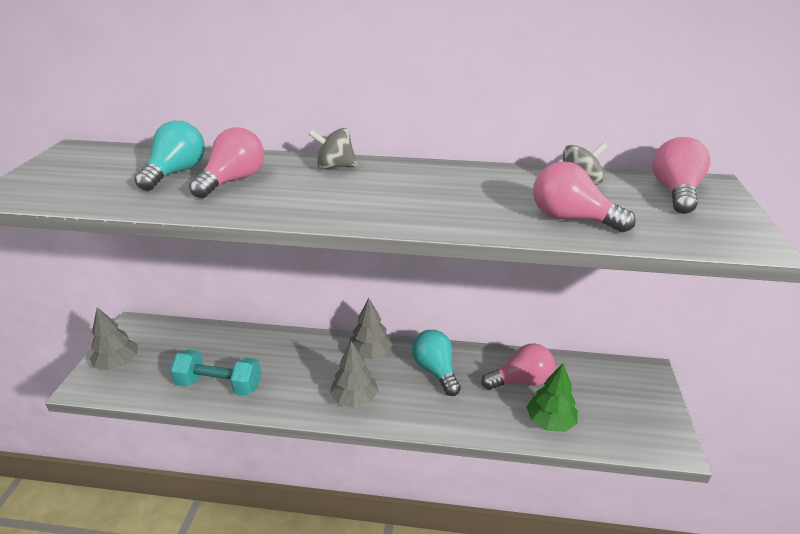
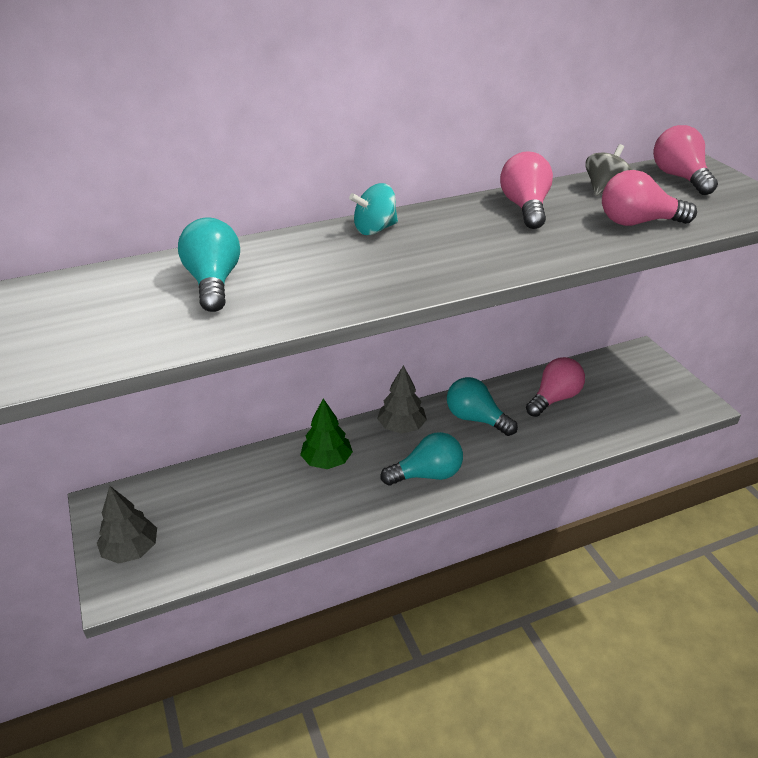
camera: 30 degrees left, 5 degrees up
turquoise dumbbell [170,349,261,396] -> none
pink light bulb [189,127,264,198] -> pink light bulb moved to [500,151,553,229]
grey spinning top [308,128,357,169] -> turquoise spinning top [349,183,398,235]
grey tree [330,341,379,408] -> turquoise light bulb [380,432,463,486]
green tree [527,364,578,432] -> green tree moved to [300,398,353,469]

